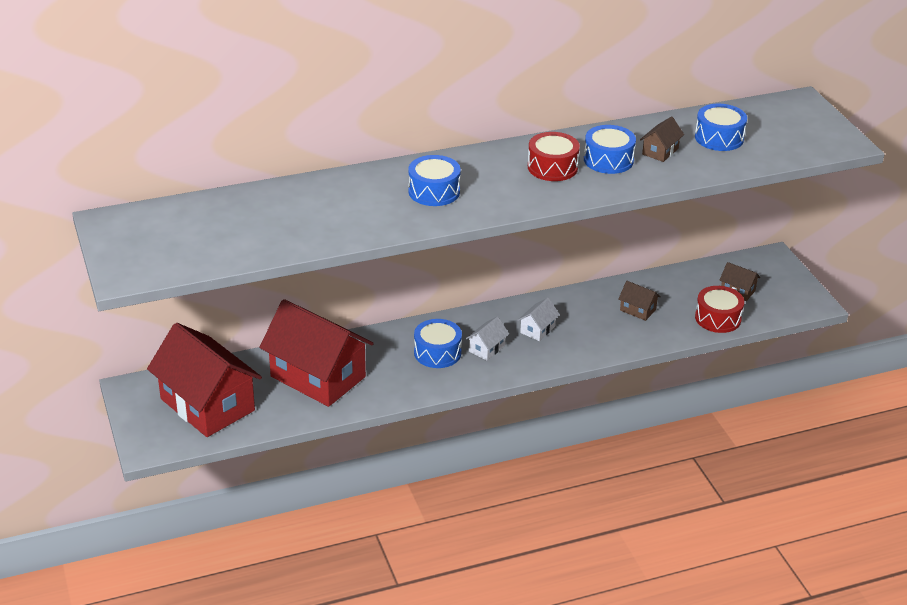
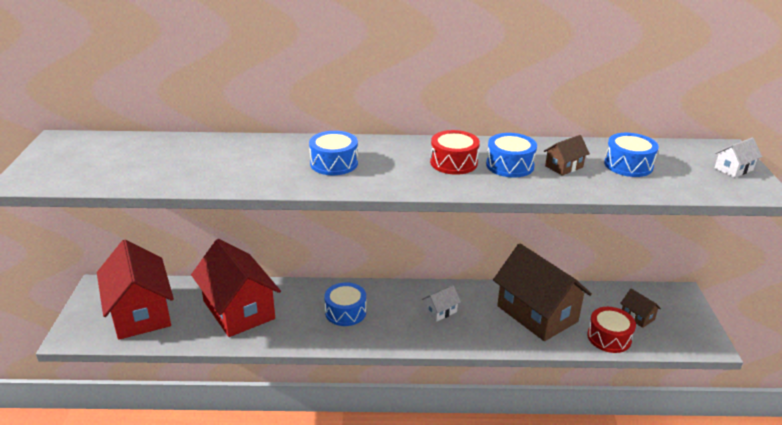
camera: 20 degrees right, 5 degrees down
white house [466,317,509,361] -> white house moved to [715,138,762,178]
brown house [619,281,661,321] -> brown house [493,244,592,341], size x2.45

